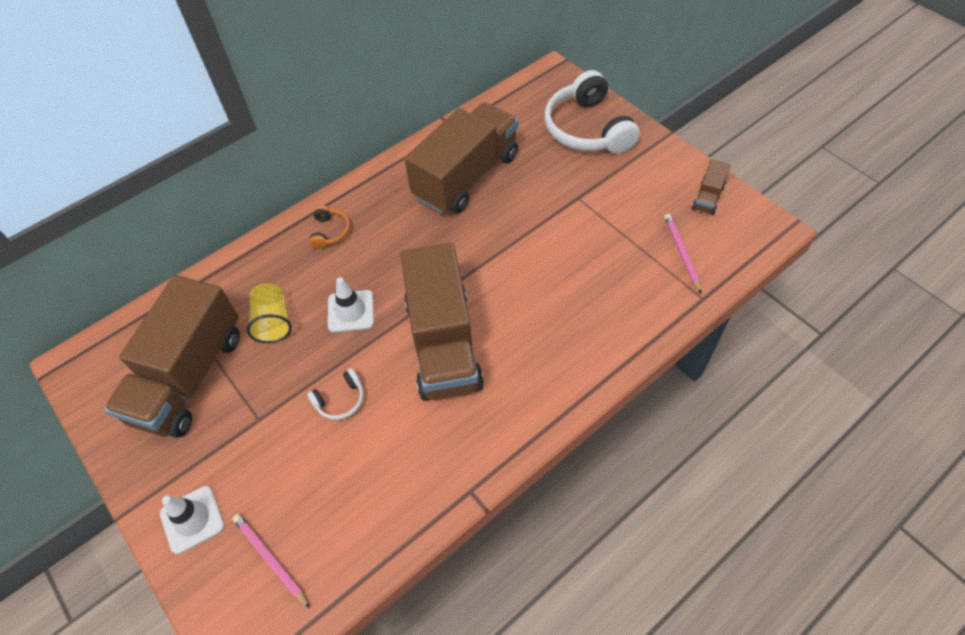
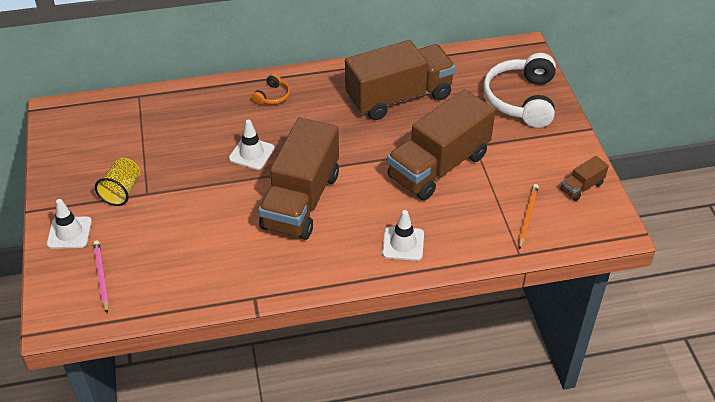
camera: 25 degrees right, 10 degrees down
brown truck [104,275,240,438] -> brown truck moved to [387,89,495,200]
yellow cup [246,284,292,343] -> yellow cup moved to [95,158,140,206]
white headphones [307,368,364,420] -> none
pink pencil [664,214,702,294] -> orange pencil [518,184,539,249]
none -> white traffic cone [382,210,424,261]

